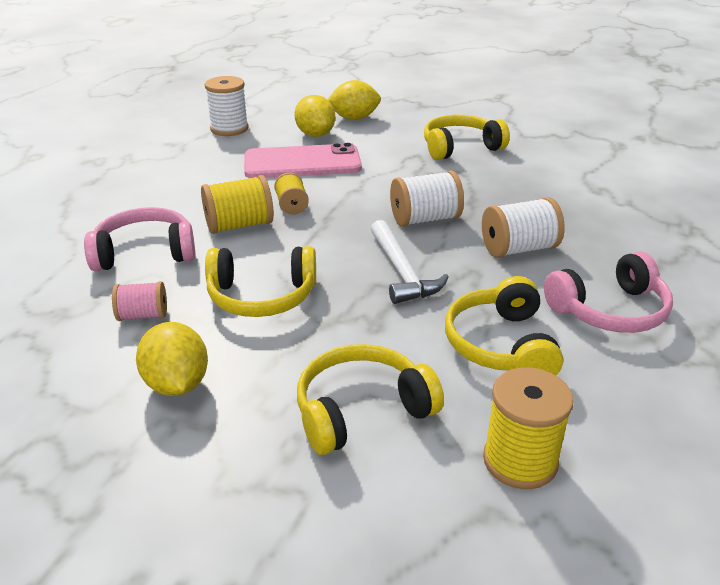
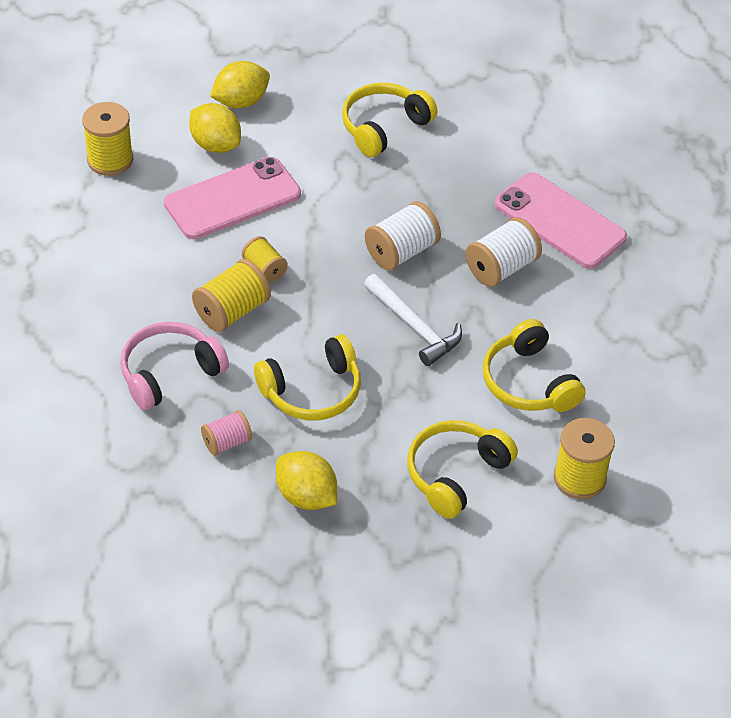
camera: 25 degrees left, 15 degrees up
white spool [205,76,249,136] -> yellow spool [82,102,133,176]
pink headphones [544,251,673,333] -> none
none -> pink phone [494,172,627,269]

